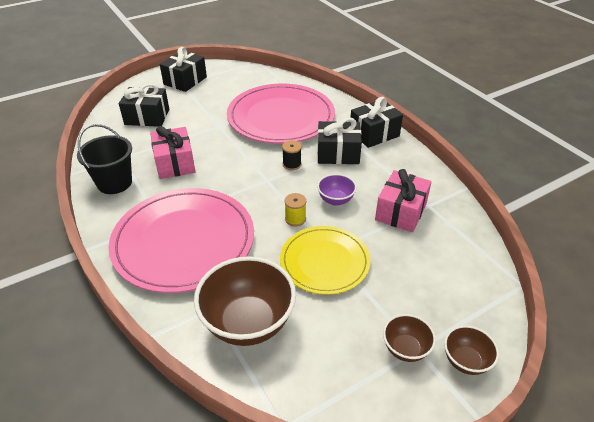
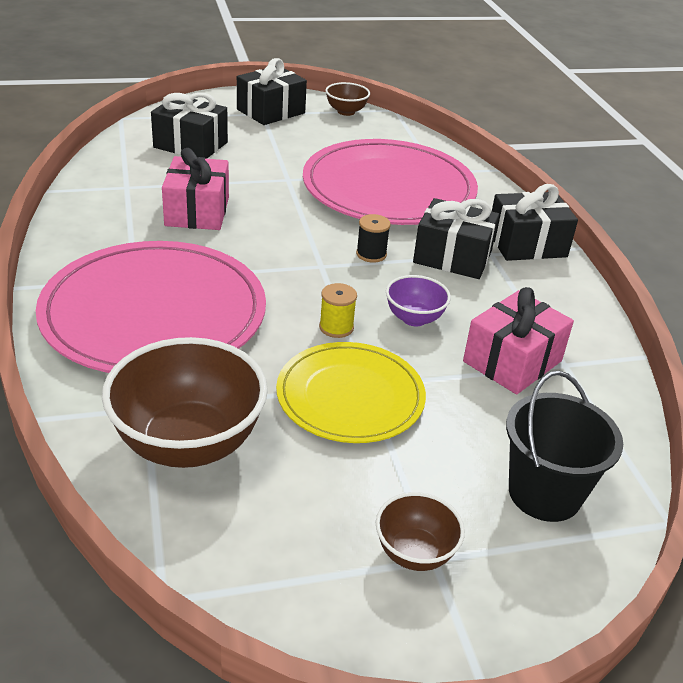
camera: 15 degrees right, 5 degrees down
black bucket [77,124,132,194] -> black bucket moved to [506,371,623,522]
brown bowl [444,325,499,375] -> brown bowl moved to [325,82,370,116]

